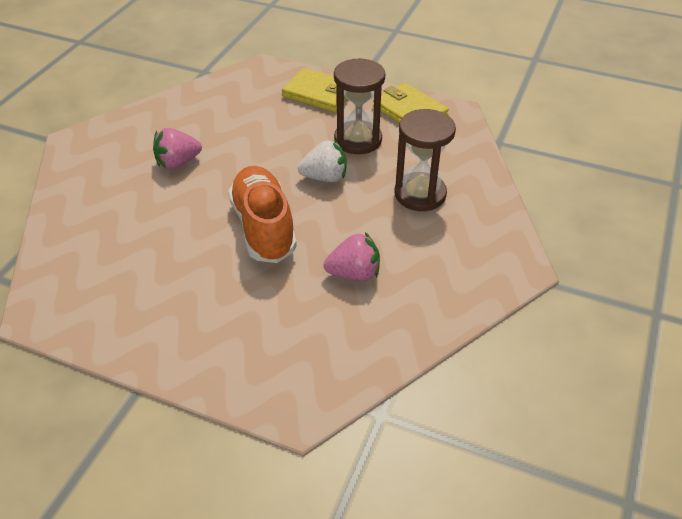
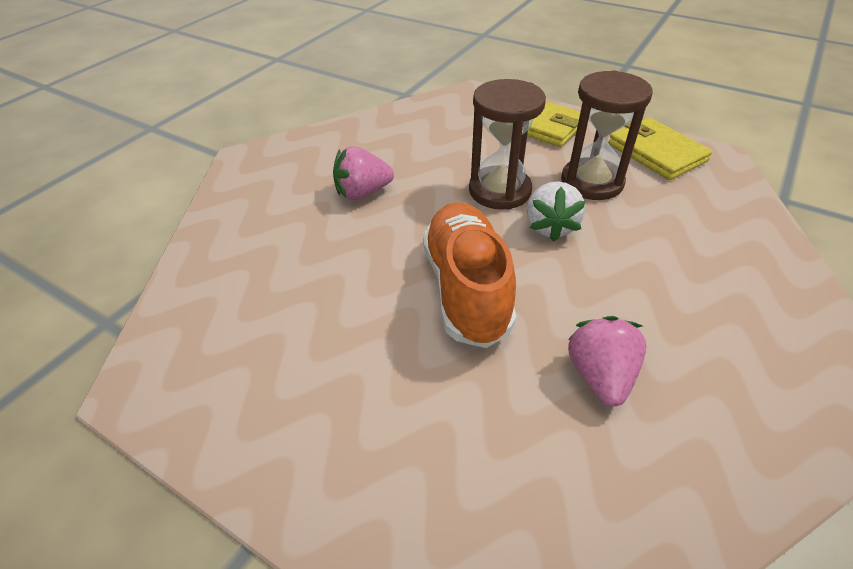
camera: 10 degrees right, 0 degrees up
white strawberry [298,140,347,182] -> white strawberry turned 90 degrees clockwise [526,181,586,242]
pink strawberry [324,232,380,281] -> pink strawberry turned 90 degrees counterclockwise [568,316,646,406]
brown hourglass [394,109,456,211] -> brown hourglass moved to [469,79,546,210]

